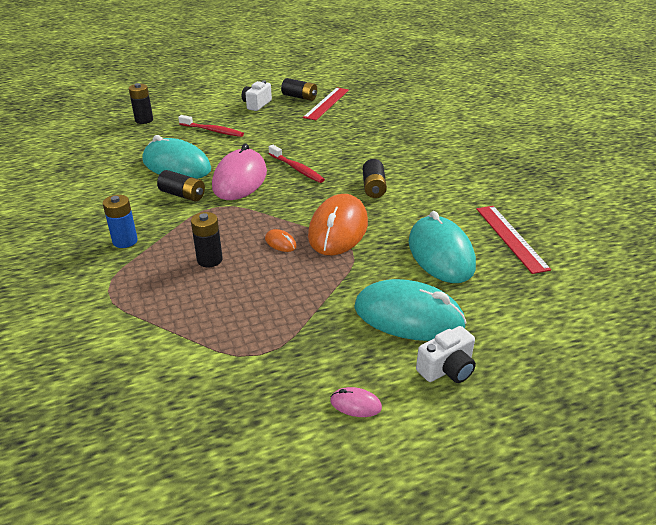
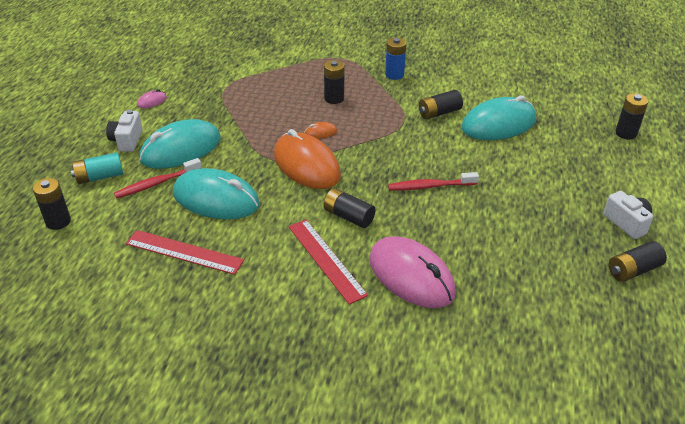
camera: 125 degrees right, 5 degrees up
red toothbrush [178,115,244,137] -> red toothbrush moved to [114,158,202,199]
pink mouse [212,143,267,200] -> pink mouse moved to [369,236,456,308]
red ruler [303,88,349,120] -> red ruler moved to [288,220,368,305]
none -> black battery [33,178,71,230]
none -> turquoise battery [71,152,123,184]

